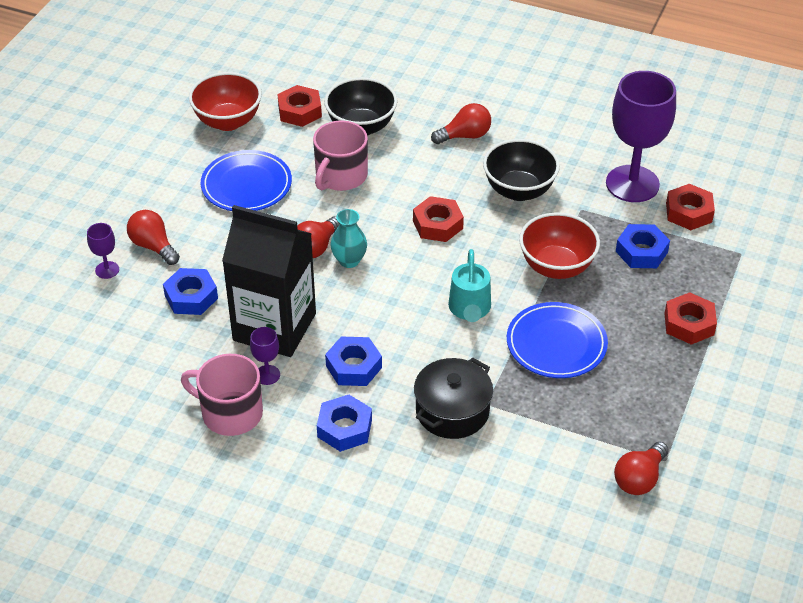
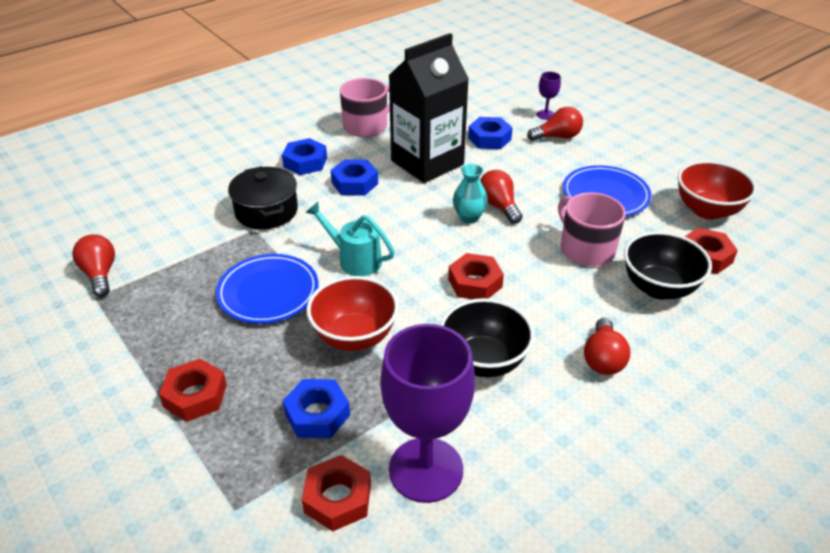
camera: 120 degrees right, 5 degrees down
purple goblet [250,327,280,385] -> none

